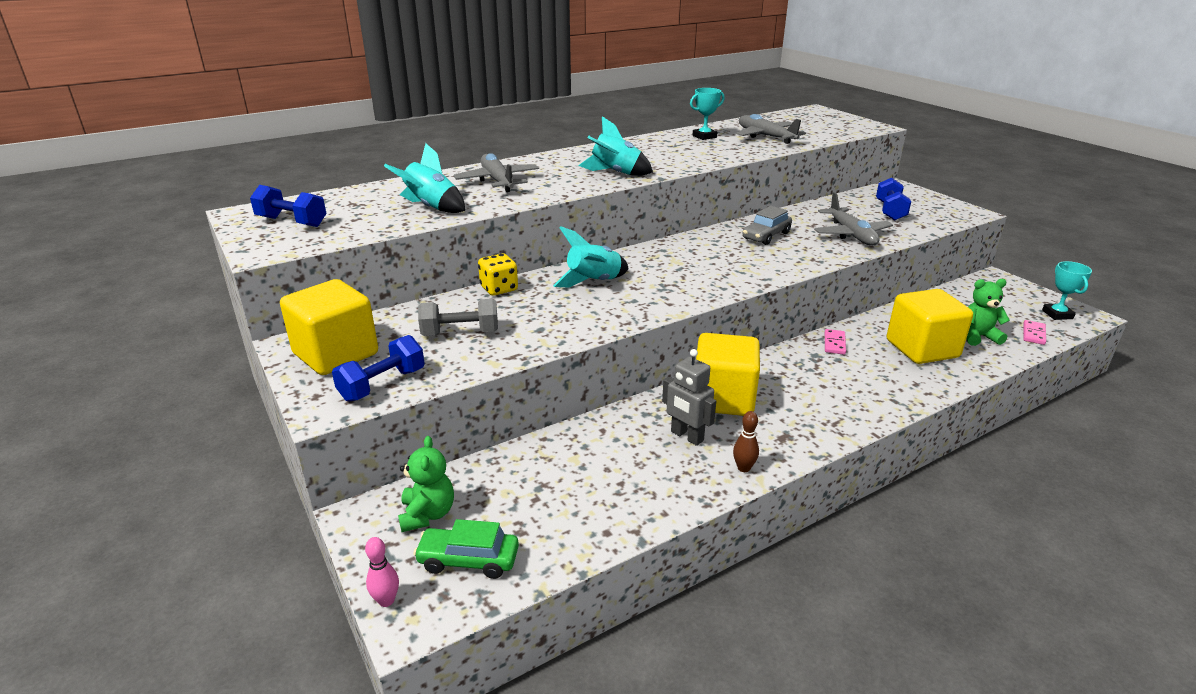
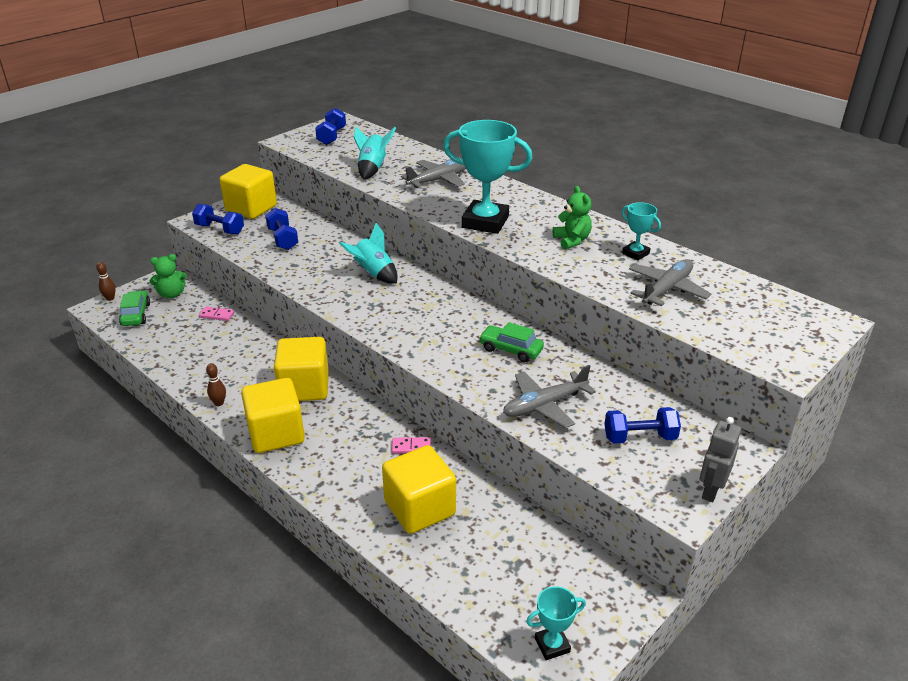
camera: 75 degrees right, 5 degrees up
pink bowling pin [365,537,399,607] -> brown bowling pin [96,262,116,301]
grey dumbbell [418,299,498,336] -> blue dumbbell [265,208,298,250]
yellow dice [478,253,518,296] -> none
turquoise rocket [579,116,653,176] -> turquoise trophy [443,120,533,234]
grey robot [662,349,716,446] -> grey robot moved to [700,417,741,502]
grey car [742,206,792,245] -> green car [479,322,544,362]
green teddy bear [967,279,1010,346] -> green teddy bear moved to [553,186,592,250]
pink domino [1023,320,1046,345] -> pink domino moved to [199,307,234,321]
none -> yellow cube [241,378,305,453]

